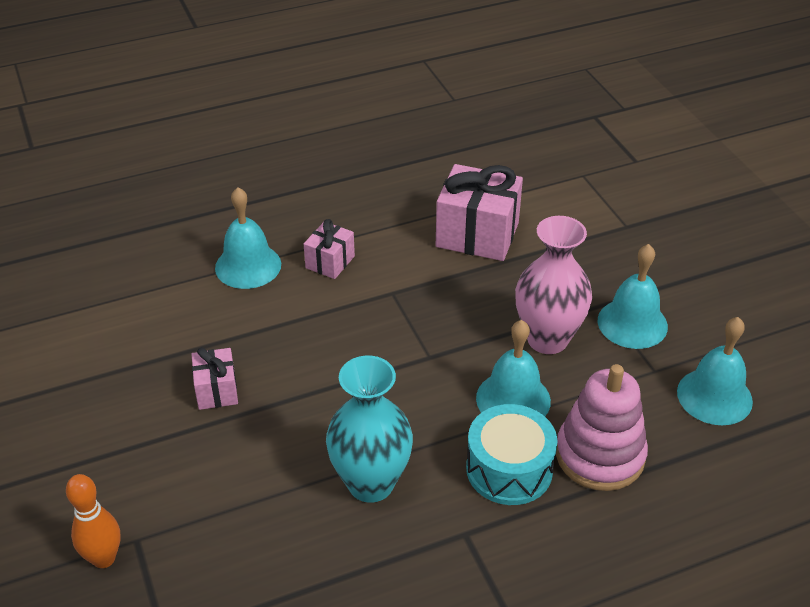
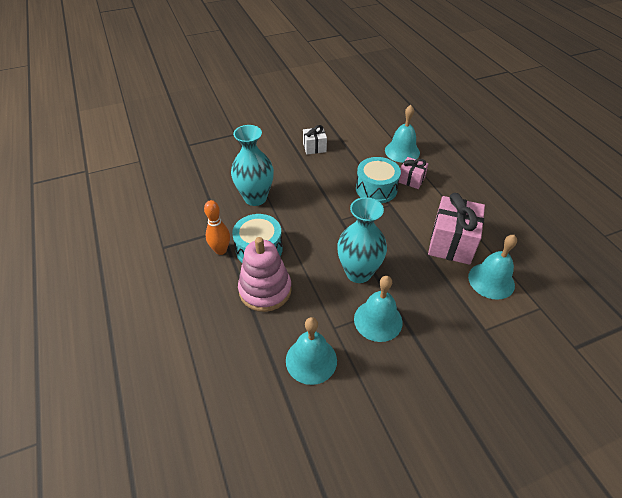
camera: 90 degrees right, 5 degrees up
orange bowling pin [66,474,120,568] -> orange bowling pin moved to [204,200,230,255]
pink gift [192,347,238,410] -> white gift [303,125,327,155]
turquoise bell [476,320,551,416] -> turquoise bell moved to [468,235,517,300]
pink vase [515,216,592,354] -> turquoise vase [337,197,387,283]
none -> turquoise drum [356,157,401,203]

